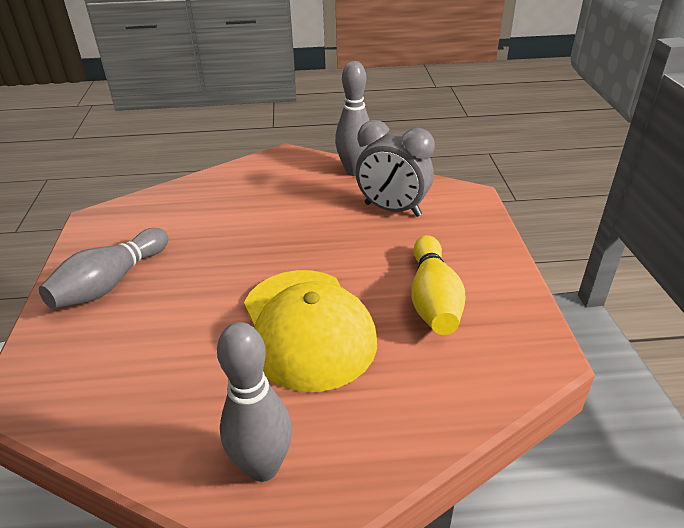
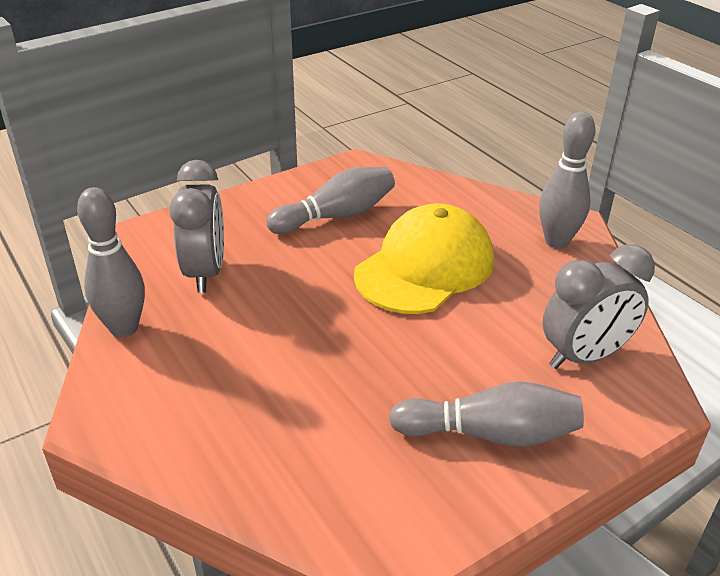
camera: 120 degrees left, 0 degrees up
yellow bowling pin [411,235,465,335] -> grey bowling pin [266,167,395,234]
none -> grey clock [542,244,655,369]

